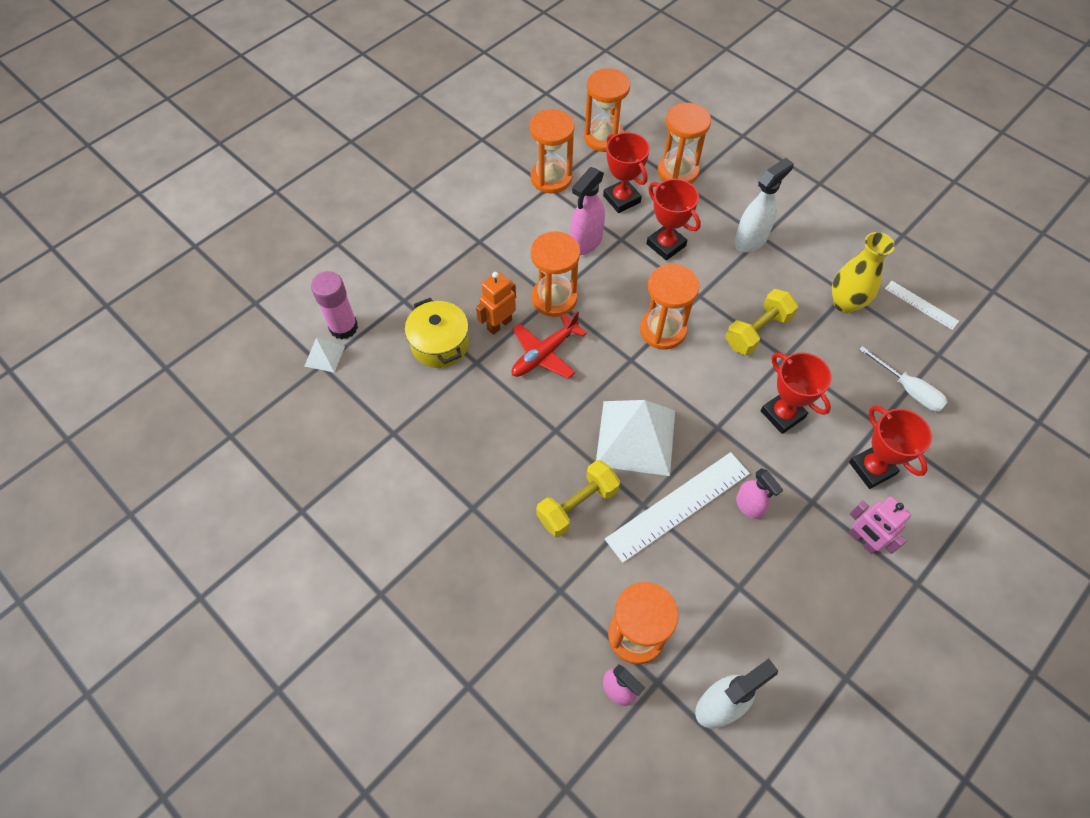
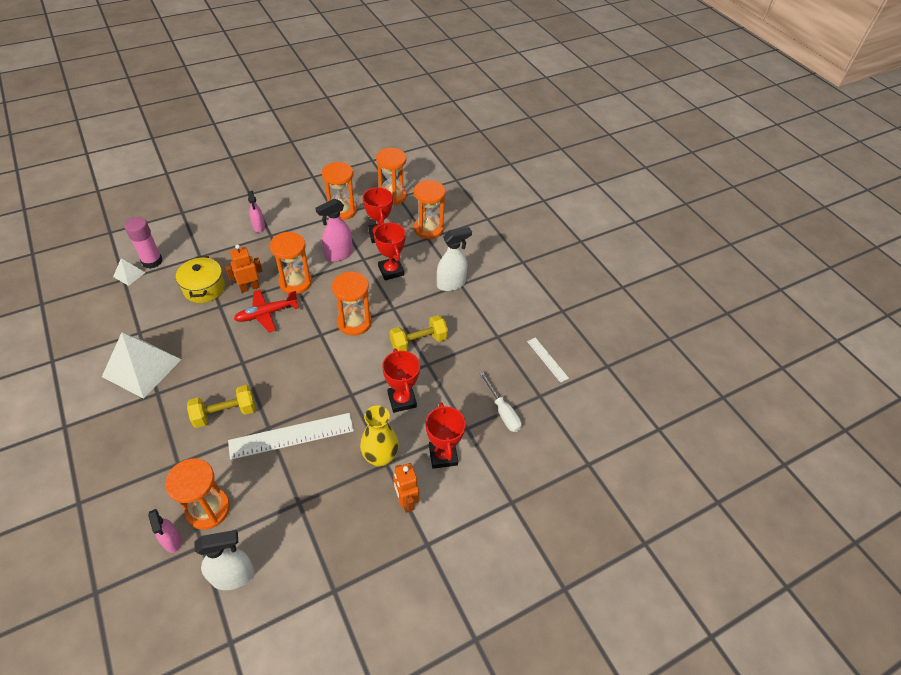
camera: 15 degrees right, 10 degrees down
white pyramid [596,400,675,476] -> white pyramid moved to [102,332,182,399]
pink spray bottle [736,468,783,519] -> pink spray bottle moved to [248,191,265,233]
yellow vase [832,232,895,313] -> yellow vase moved to [360,406,399,467]
pink robot [849,496,911,554] -> orange robot [393,463,419,513]

